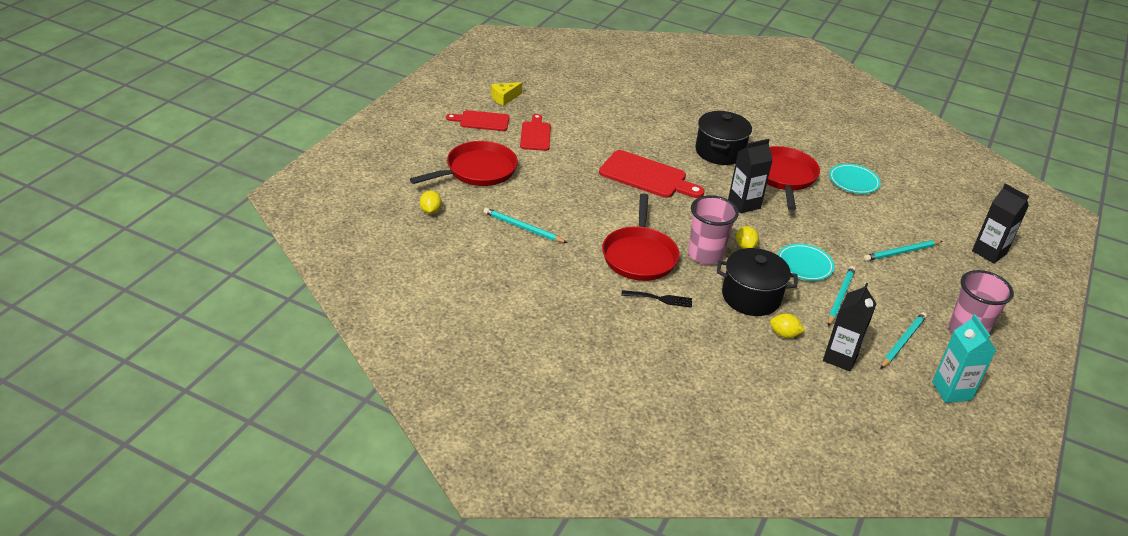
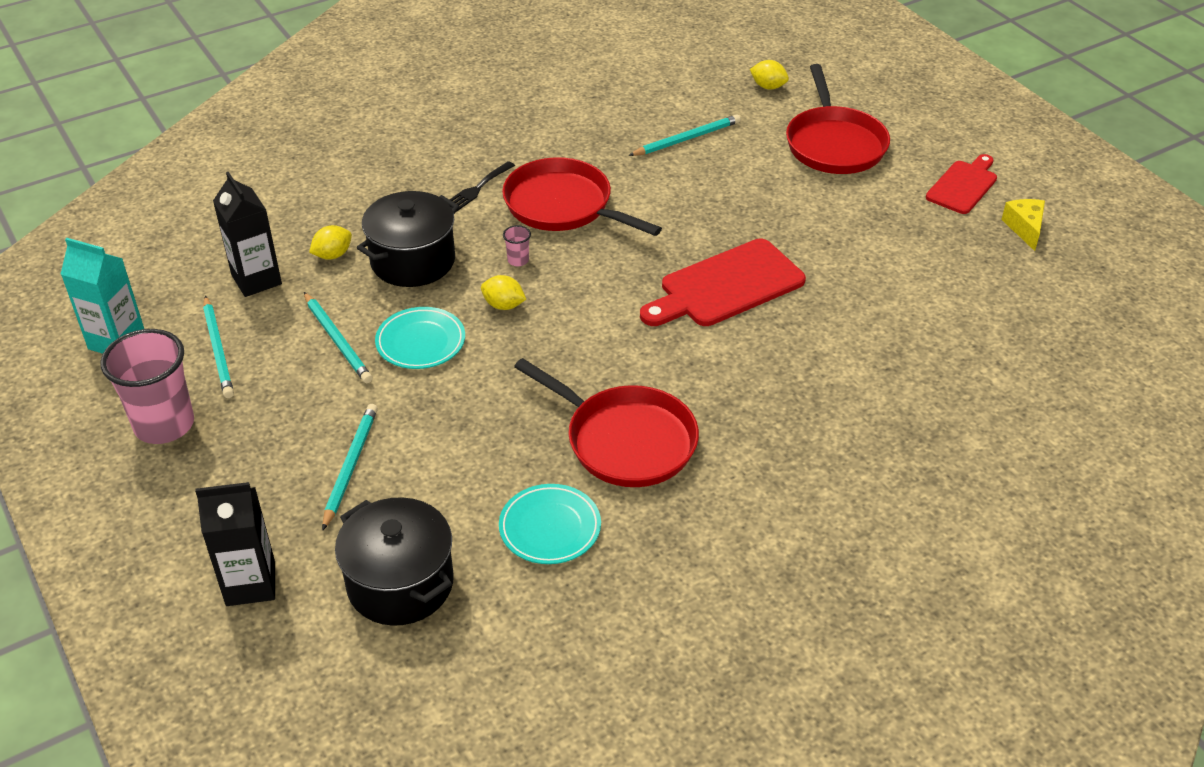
camera: 125 degrees right, 5 degrees up
red cutting board [520,114,551,151] -> none
pink cup [688,195,739,265] -> pink cup [503,225,531,266], size x0.40
black pot [695,111,752,165] -> black pot moved to [335,497,454,626]
black carton [728,139,773,213] -> none

